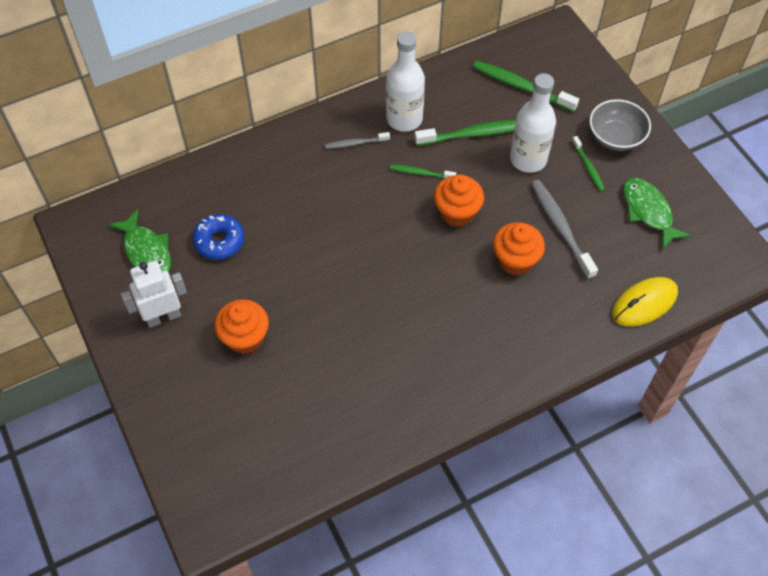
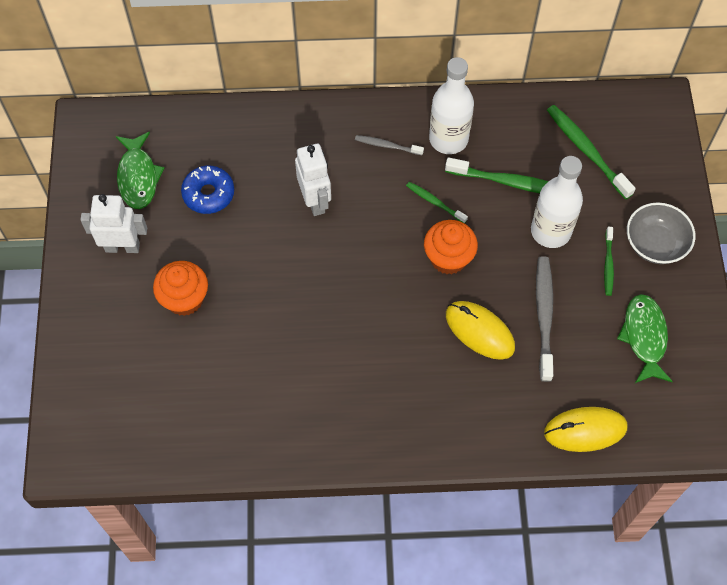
camera: 25 degrees right, 5 degrees up
orange cupcake [493,222,545,275] -> yellow mouse [446,301,515,360]
none -> white robot [295,144,331,216]

